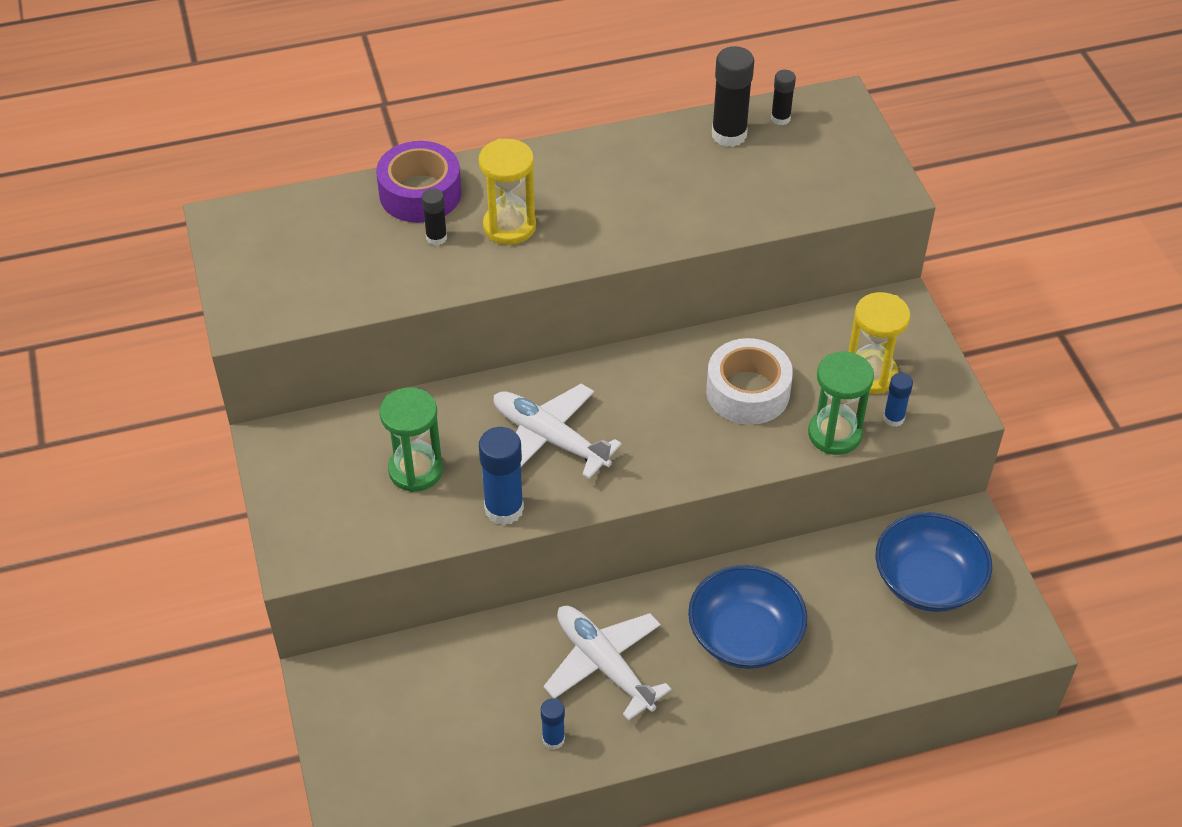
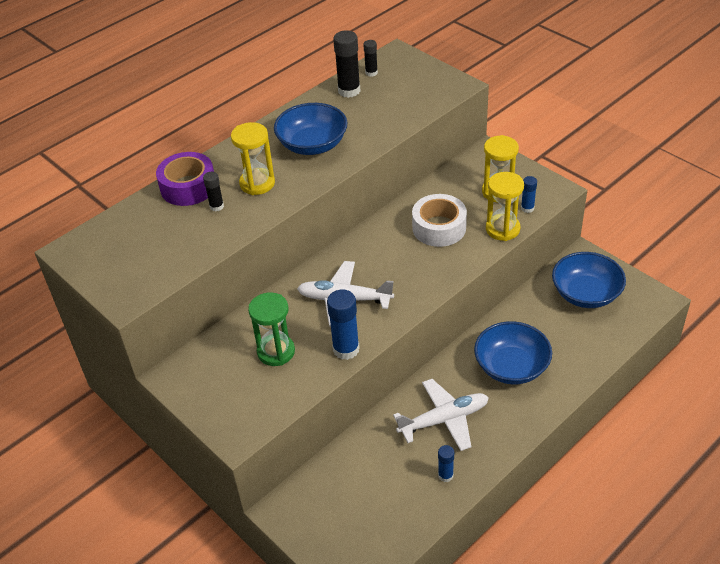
camera: 25 degrees left, 5 degrees down
white plane [543,606,672,721] -> white plane turned 135 degrees clockwise [393,379,489,451]
green hourglass [808,351,874,455] -> yellow hourglass [486,172,524,241]
none -> blue bowl [274,103,347,155]

